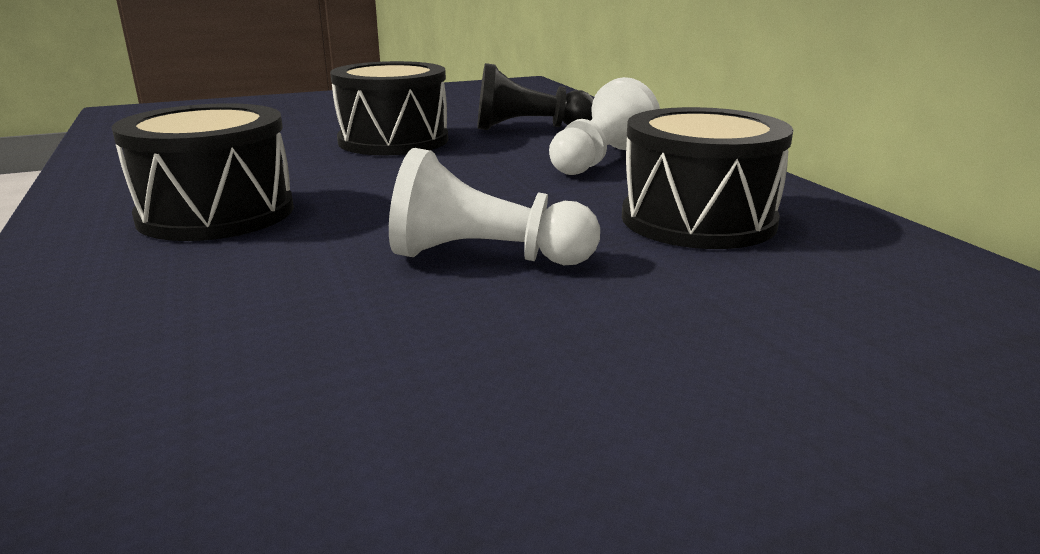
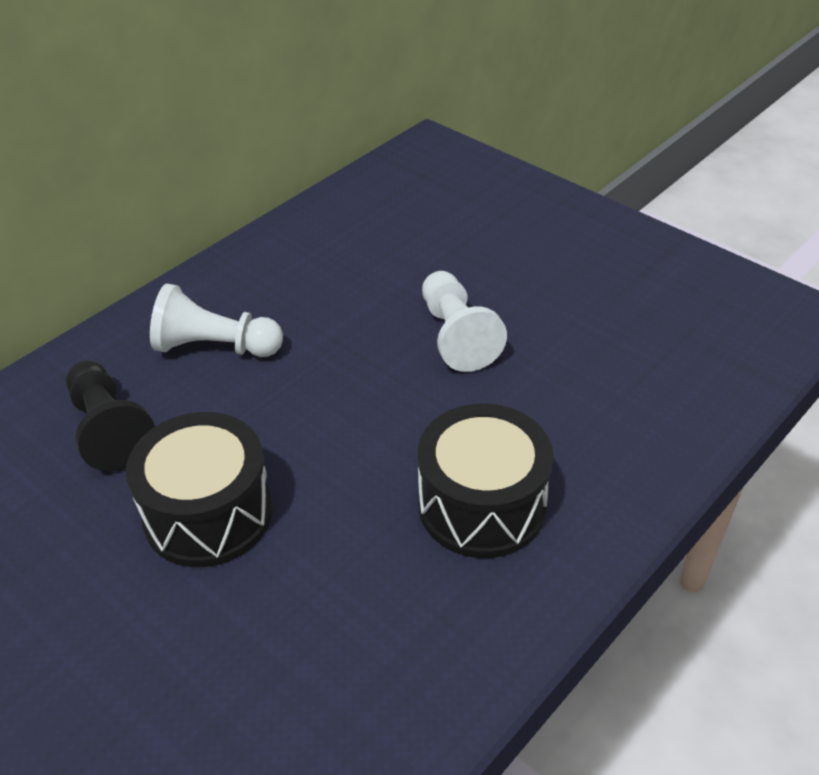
camera: 115 degrees left, 20 degrees up
black drum [622,107,794,249] -> none

